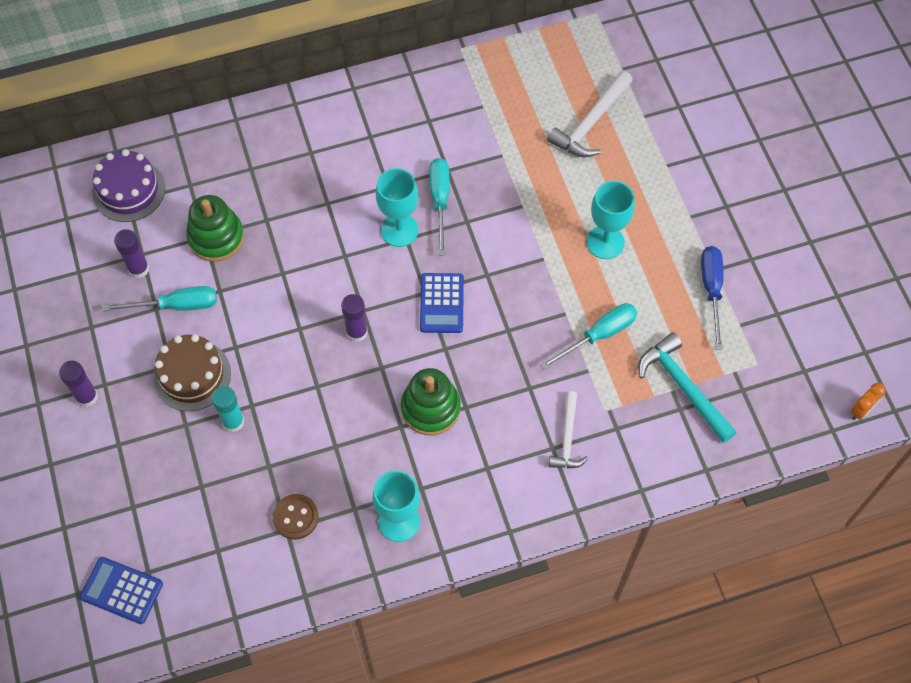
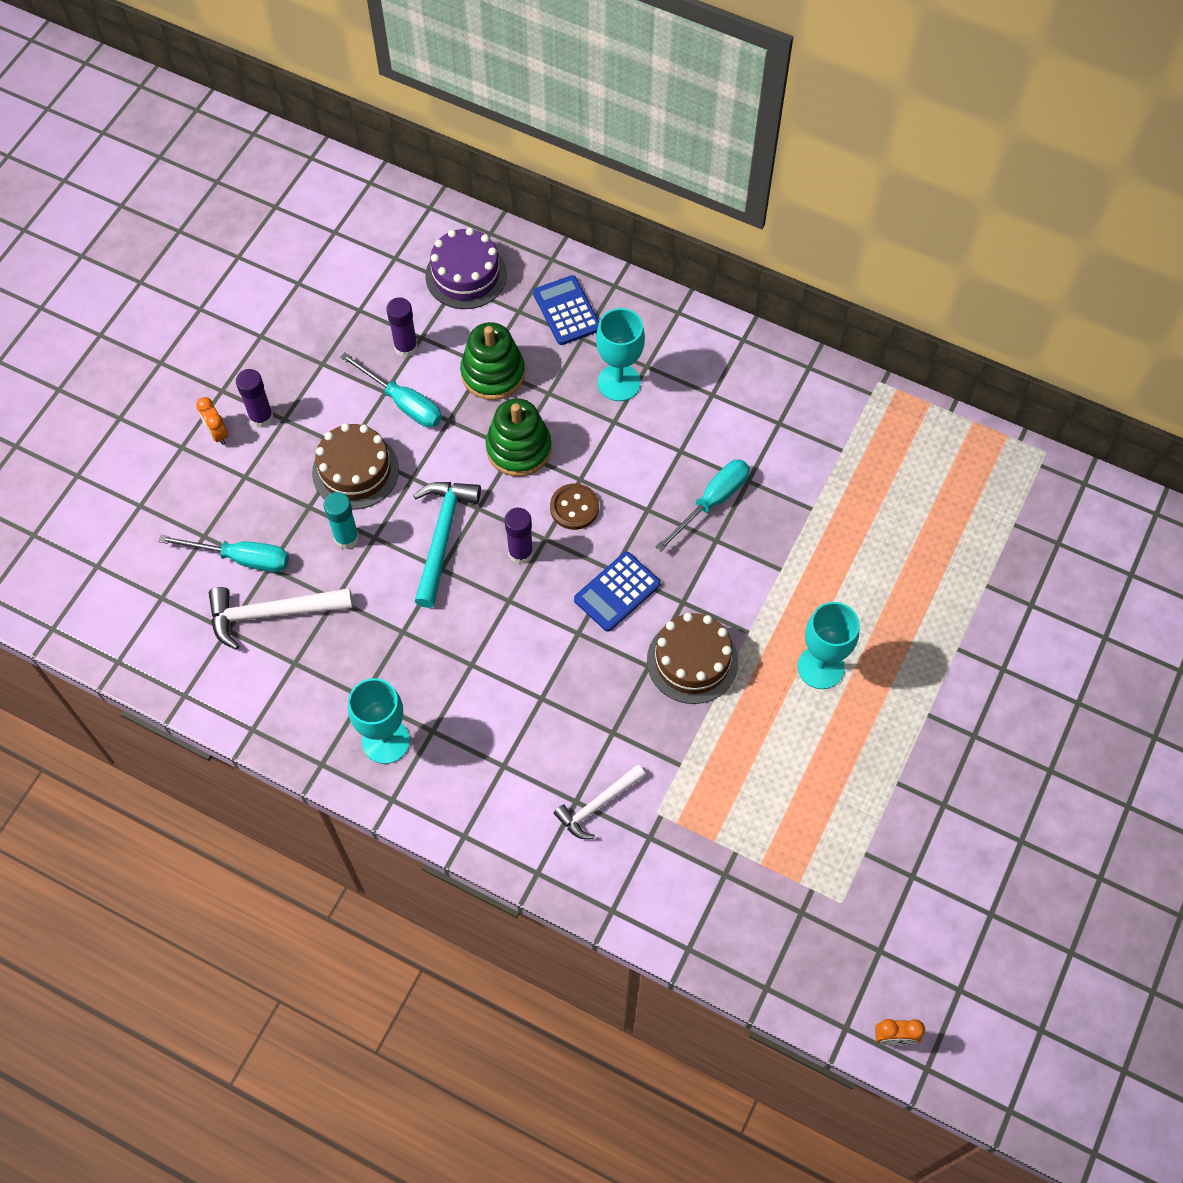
camera: 45 degrees right, 0 degrees up
blue calculator [80,557,163,624] -> blue calculator moved to [533,275,599,345]
brown button [273,494,319,540] -> brown button moved to [550,483,599,530]
turquoise goblet [376,168,418,247] -> turquoise goblet moved to [596,308,645,401]
green stacking toy [401,368,461,436] -> green stacking toy moved to [486,398,552,477]
turquoise screwdriver [540,303,638,369] -> turquoise screwdriver moved to [158,535,289,572]
white hammer [547,71,633,157] -> white hammer moved to [208,587,353,650]
turquoise hammer [638,332,737,443] -> turquoise hammer moved to [413,482,481,608]
blue screwdriver [701,246,724,349] -> none
none -> orange clock [196,397,228,445]
none -> brown cake [647,613,738,704]

